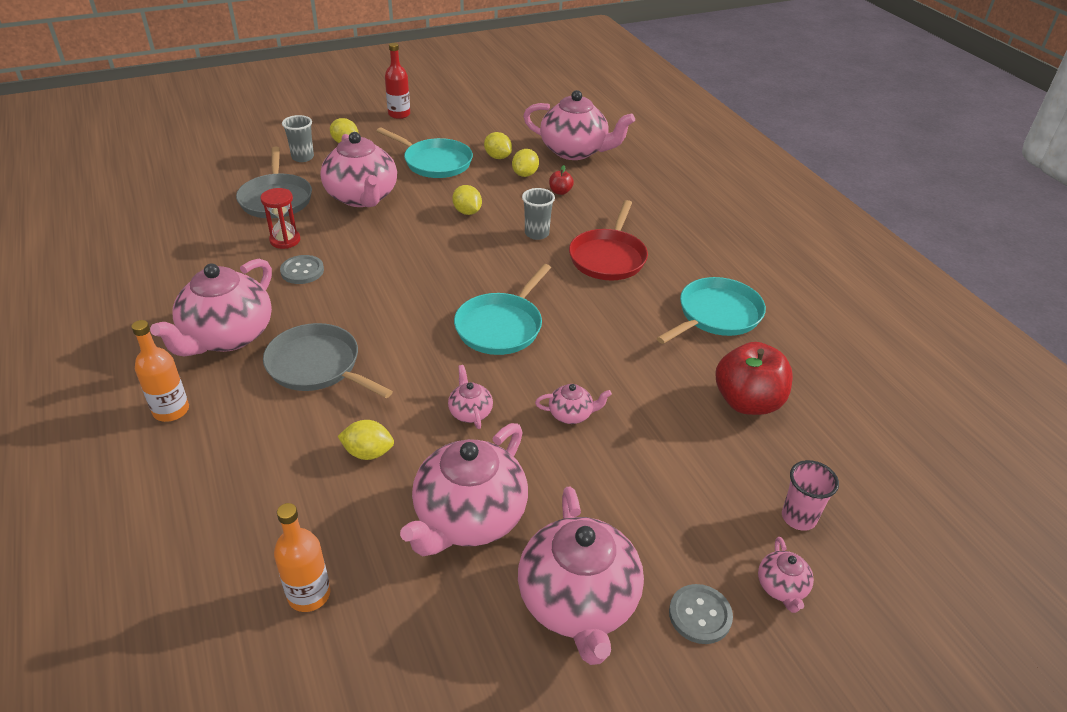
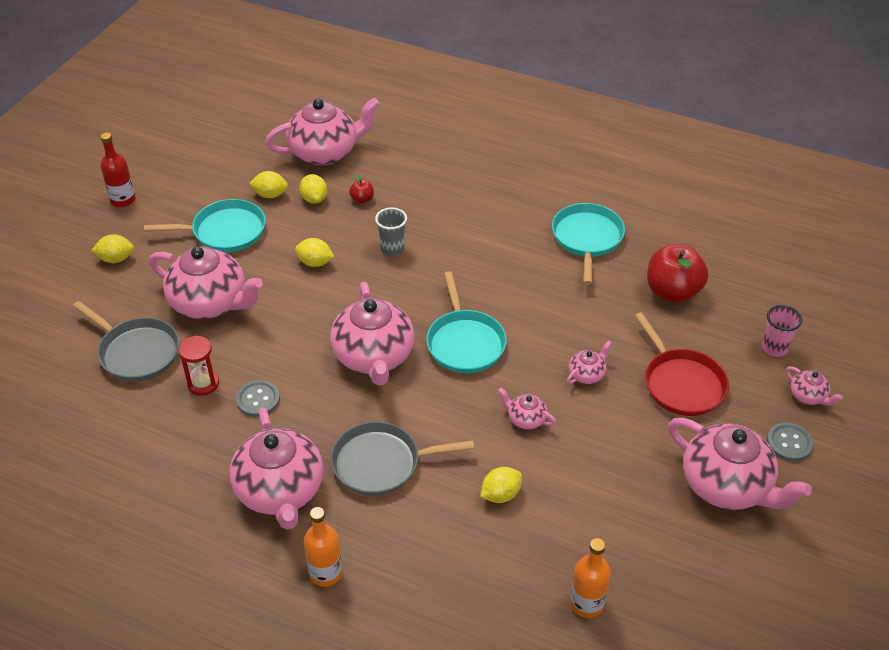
camera: 40 degrees left, 5 degrees up
grey cup [282,115,314,162] -> none
pink teapot [400,423,528,556] -> pink teapot moved to [331,282,414,385]
red pan [569,200,648,280] -> red pan moved to [635,312,729,416]

